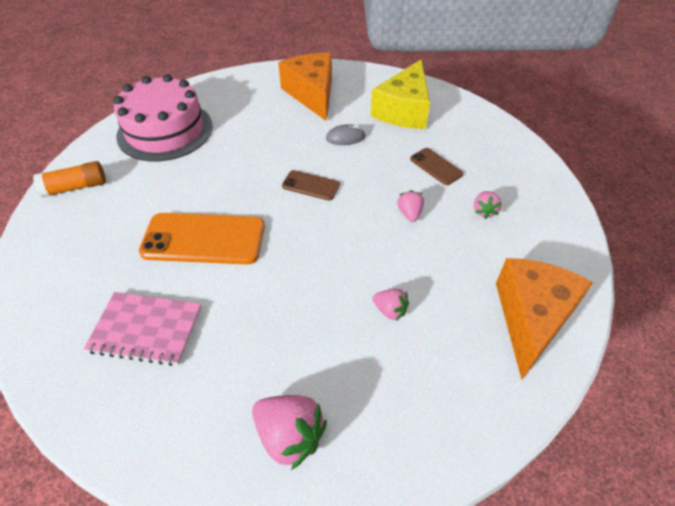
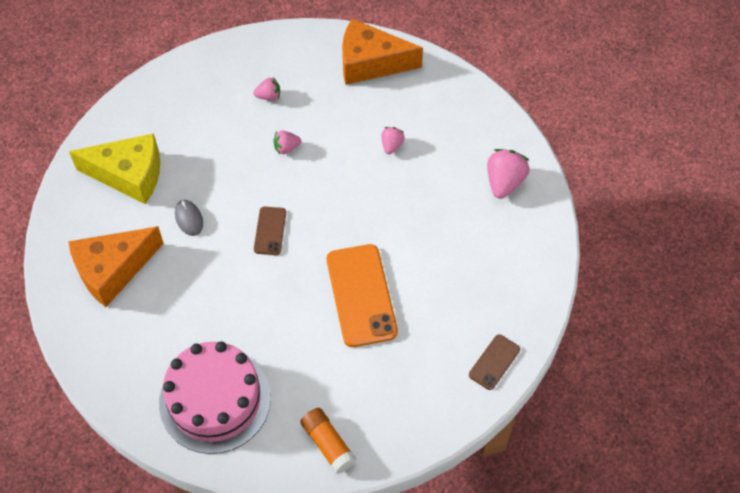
camera: 105 degrees left, 10 degrees up
pink notebook [84,292,202,366] -> none
brown phone [410,148,464,185] -> brown phone moved to [469,334,520,390]

